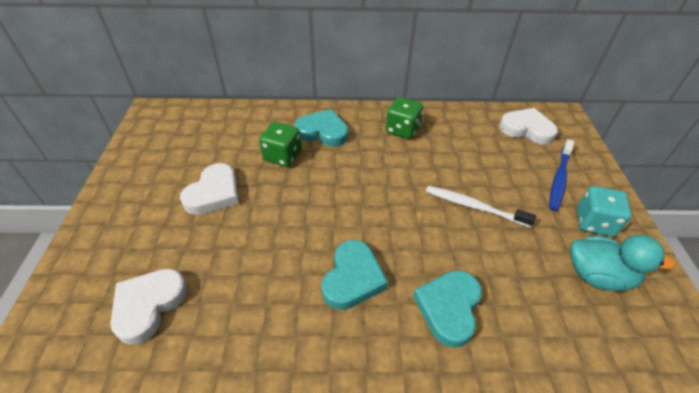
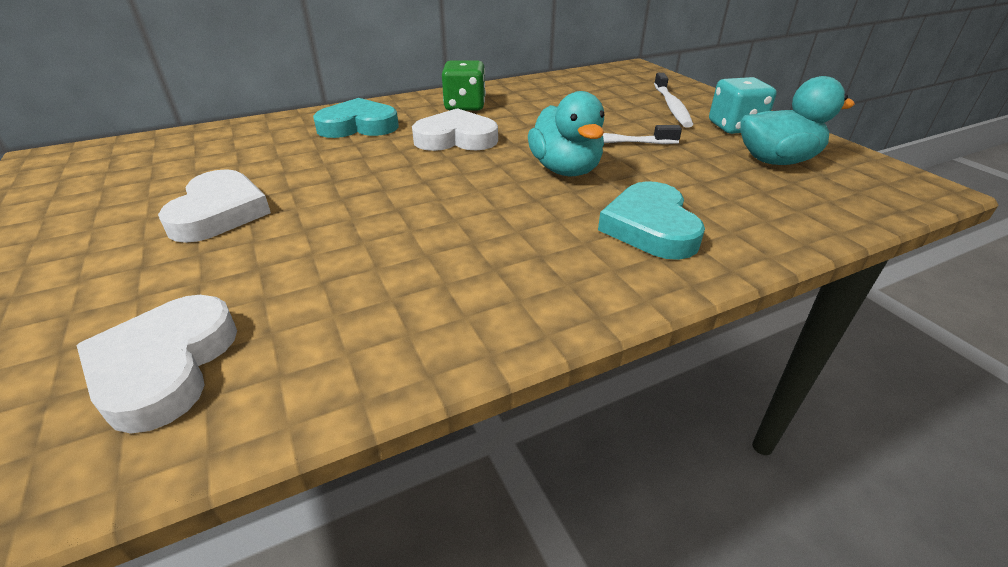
camera: 25 degrees left, 10 degrees down
green dice [259,122,301,167] -> none
turquoise heart [321,240,388,310] -> none
white heart [499,108,558,145] -> white heart moved to [412,108,498,151]
blue toothbrush [549,139,574,211] -> white toothbrush [654,73,693,128]
none -> turquoise duck [528,91,605,176]

